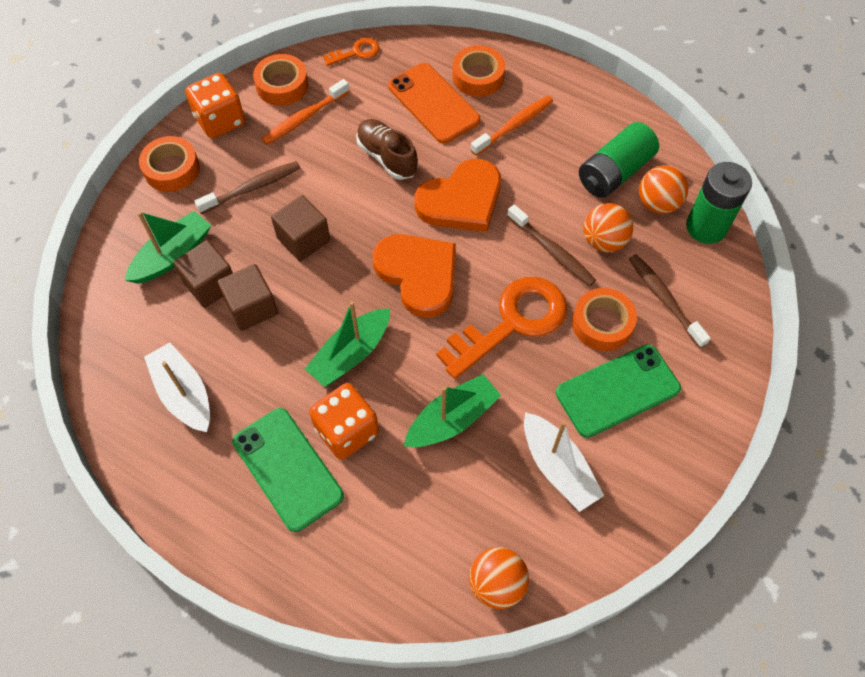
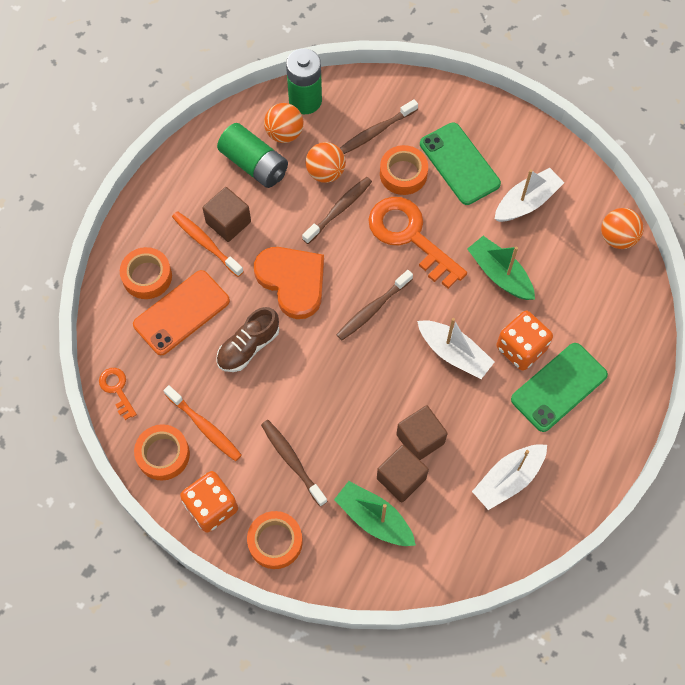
camera: 95 degrees left, 5 degrees up
brown cube [271,195,330,262] -> brown cube moved to [202,187,251,242]
green boat [305,301,390,387] -> white boat [417,318,495,379]
orange heart [373,234,456,318] -> brown toothbrush [336,270,413,340]

